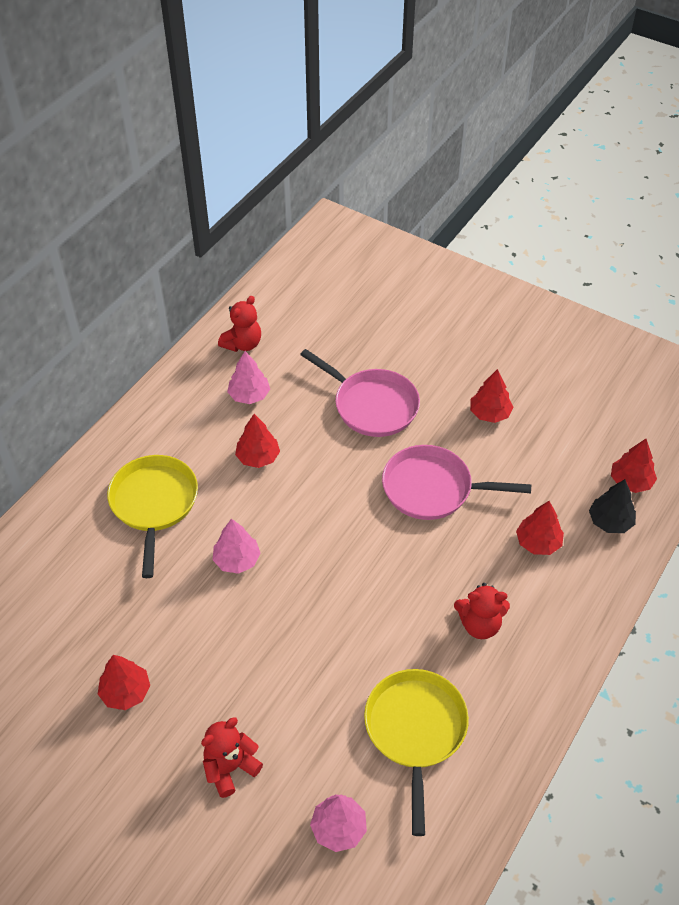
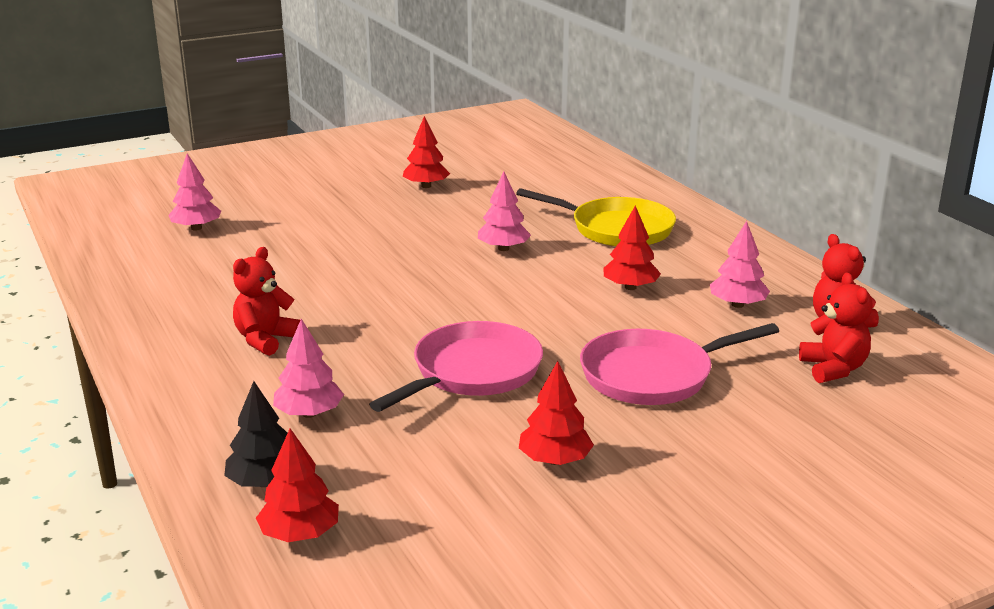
camera: 120 degrees right, 25 degrees down
red teddy bear [201,717,263,798] -> red teddy bear moved to [799,273,872,383]
yellow pan [364,669,469,836] -> none
red tree [516,501,564,555] -> pink tree [273,319,344,418]

